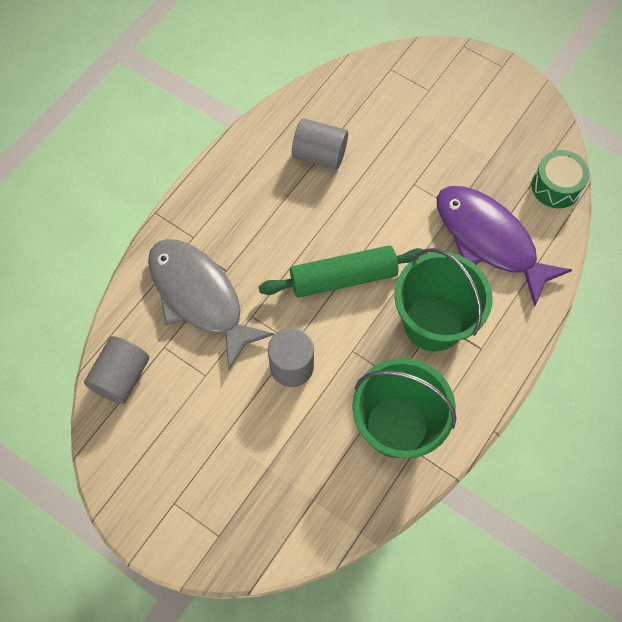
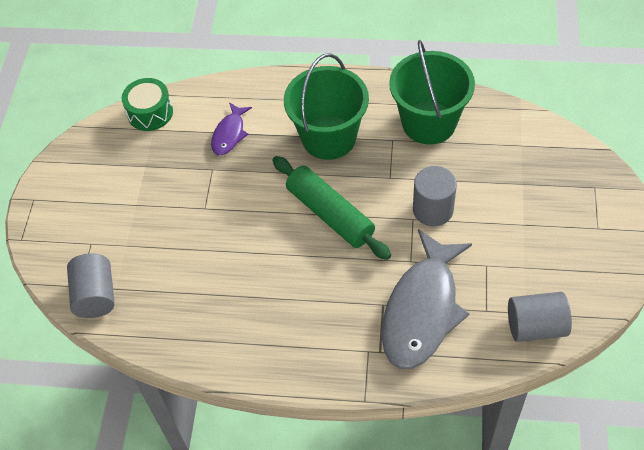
camera: 115 degrees left, 10 degrees down
grey cylinder [292,119,348,169] -> grey cylinder moved to [67,253,115,318]
purple fish [437,186,572,307] -> purple fish [211,102,252,155], size x0.48

